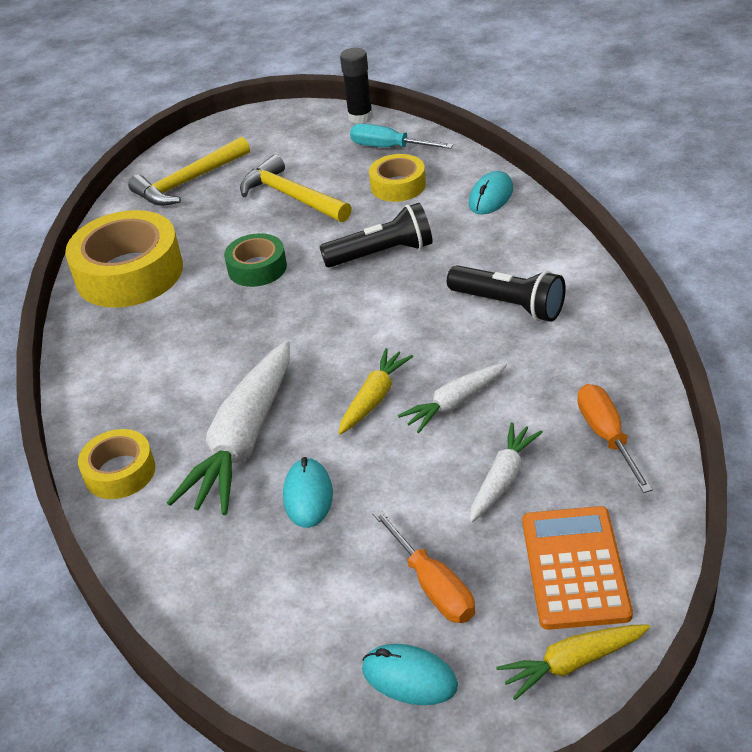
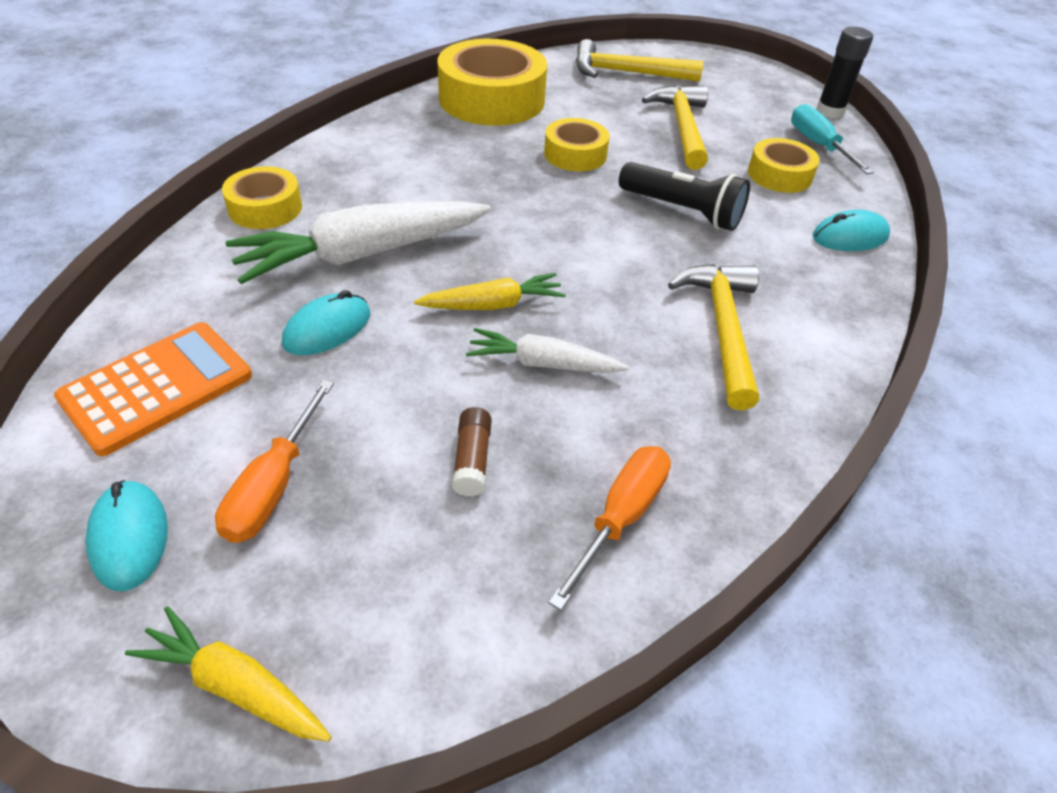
camera: 40 degrees right, 5 degrees up
green tape [224,233,287,287] -> yellow tape [544,118,610,171]
black flashlight [447,265,566,322] -> yellow hammer [668,264,759,410]
white carrot [469,422,543,523] -> brown glue stick [452,407,492,497]
orange calculator [522,506,633,630] -> orange calculator moved to [54,322,252,456]

